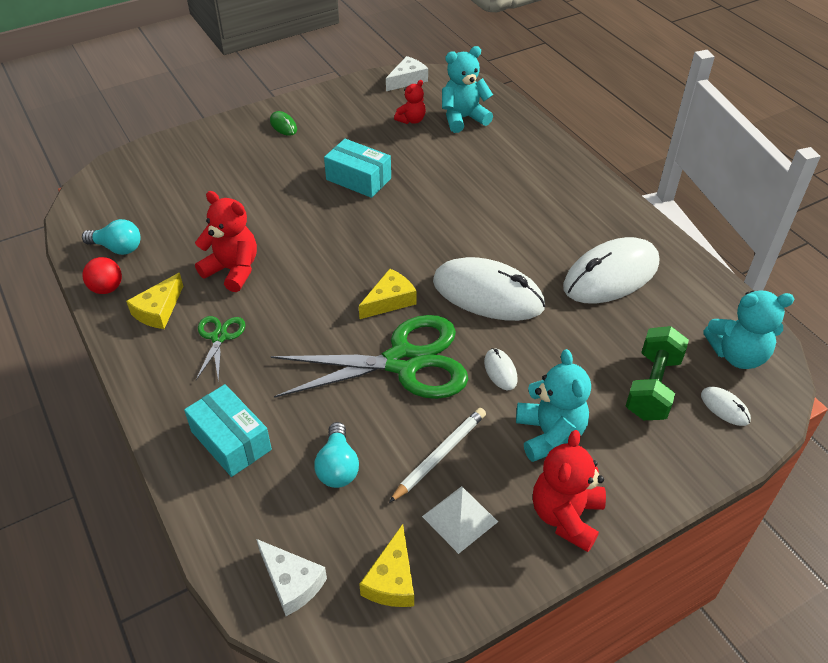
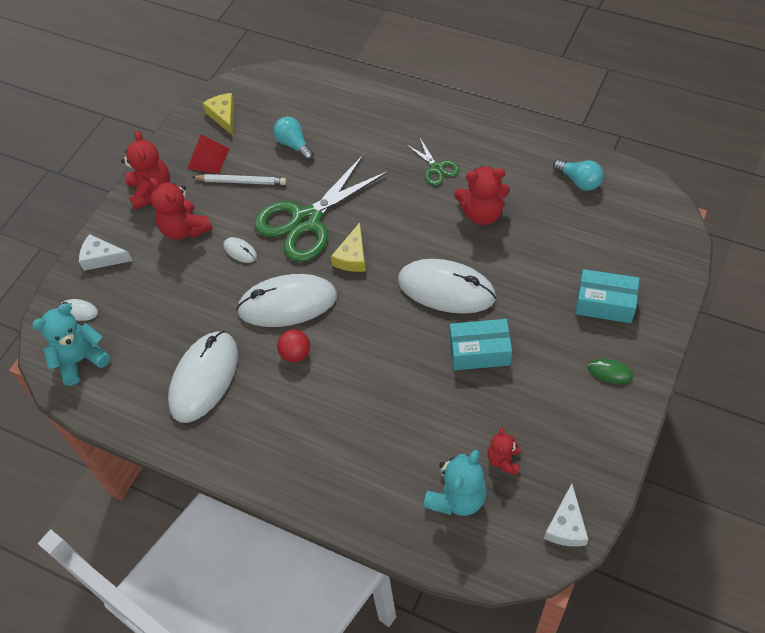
camera: 150 degrees right, 10 degrees up
turquoise light bulb [82,219,141,255] -> turquoise light bulb turned 120 degrees counterclockwise [553,159,604,191]
red ball [82,257,122,294] -> red ball moved to [277,329,310,362]
yellow cheese [126,273,183,329] -> none
turquoise box [184,384,272,477] -> turquoise box moved to [575,269,639,323]
white cheese [256,539,327,616] -> white cheese moved to [79,234,132,271]
white pencil [389,408,486,503] -> white pencil turned 90 degrees counterclockwise [192,174,286,185]
white pyramid [422,486,498,554] -> red pyramid [187,134,230,174]
turquoise teddy bear [516,349,591,462] -> red teddy bear [149,178,213,240]
green dumbbell [626,326,689,420] -> none
none -> white mouse [398,259,496,314]

